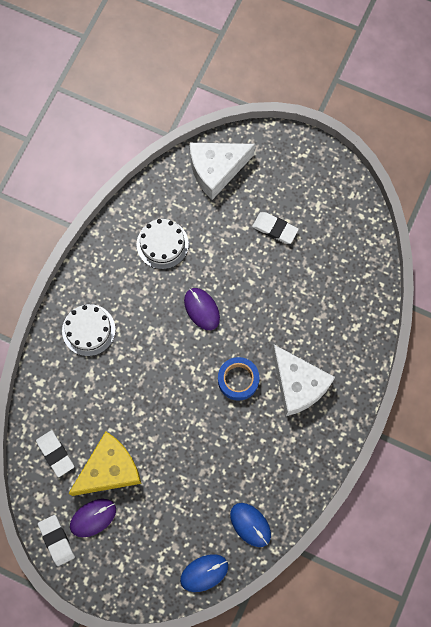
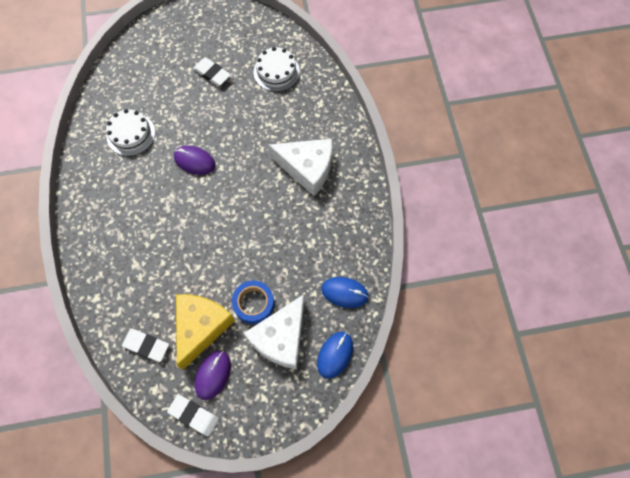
camera: 35 degrees left, 5 degrees down
white cake [62,304,116,356] -> white cake moved to [254,47,300,92]
white cheese [190,143,255,200] -> white cheese moved to [244,294,304,369]
blue tape [218,357,260,401] -> blue tape moved to [232,280,274,324]
white eraser [252,212,299,244] -> white eraser turned 45 degrees clockwise [193,57,231,86]

